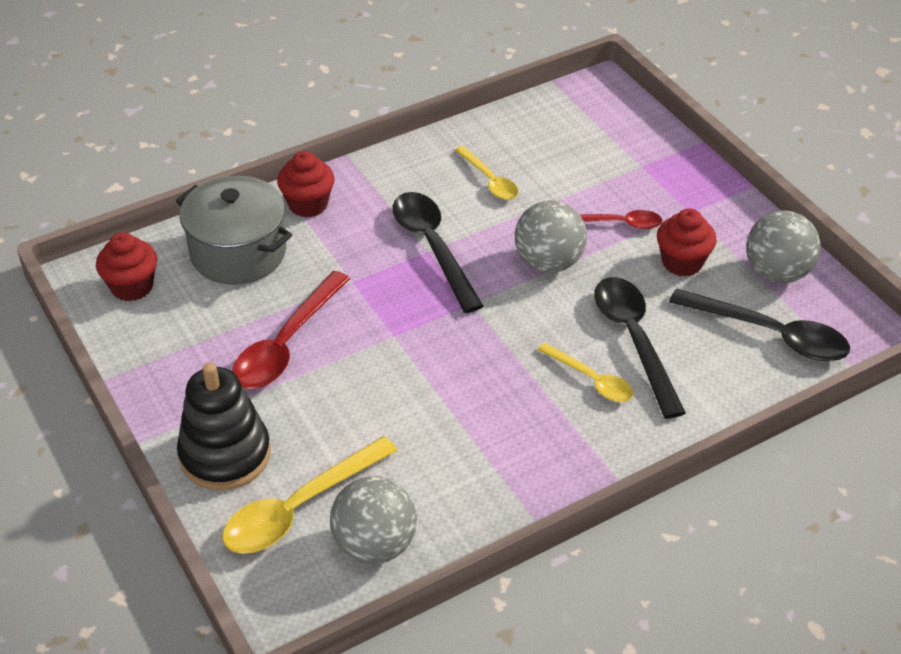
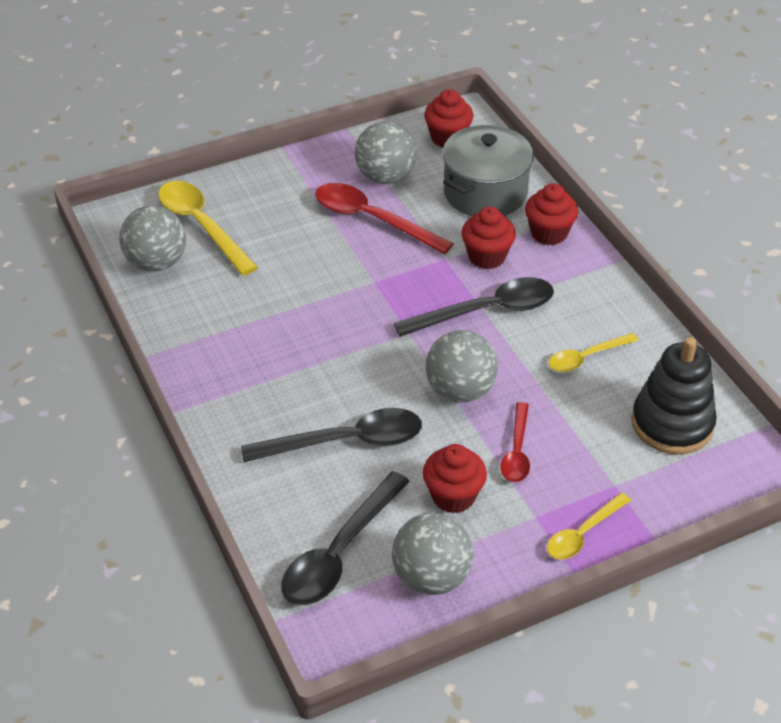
camera: 95 degrees right, 0 degrees up
black stacking toy [177,363,271,490] -> black stacking toy moved to [631,337,717,454]
yellow spoon [537,343,633,402] -> yellow spoon moved to [547,493,631,560]
none -> grey ball [355,122,416,184]
none -> red cupcake [461,206,516,269]

